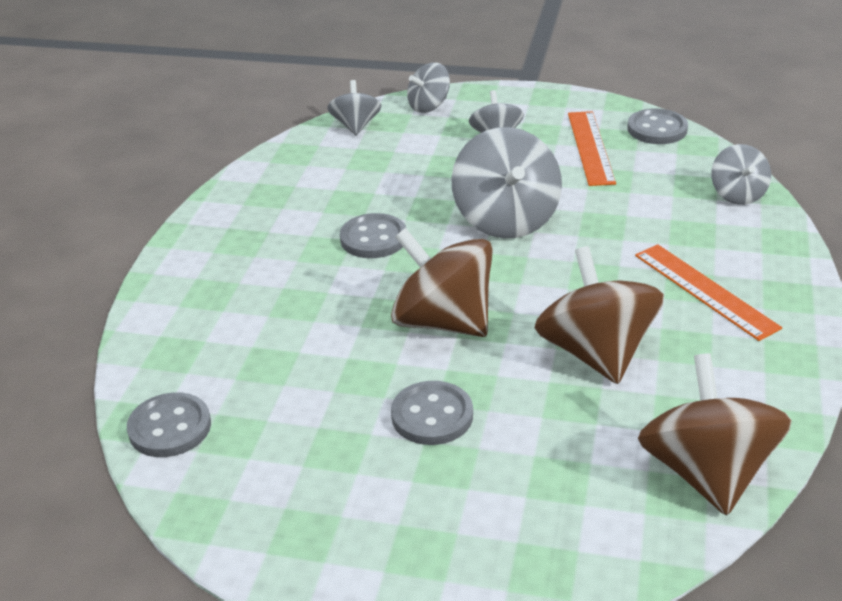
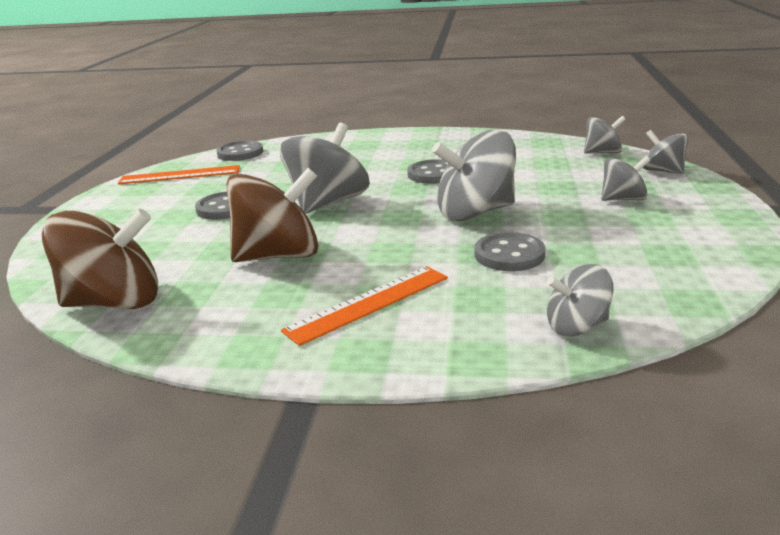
camera: 85 degrees right, 10 degrees down
brown spinning top [391,228,493,337] -> grey spinning top [280,123,370,214]
orange ruler [568,111,616,186] -> orange ruler moved to [118,165,240,184]
grey button [627,109,688,144] -> grey button moved to [475,232,545,271]

